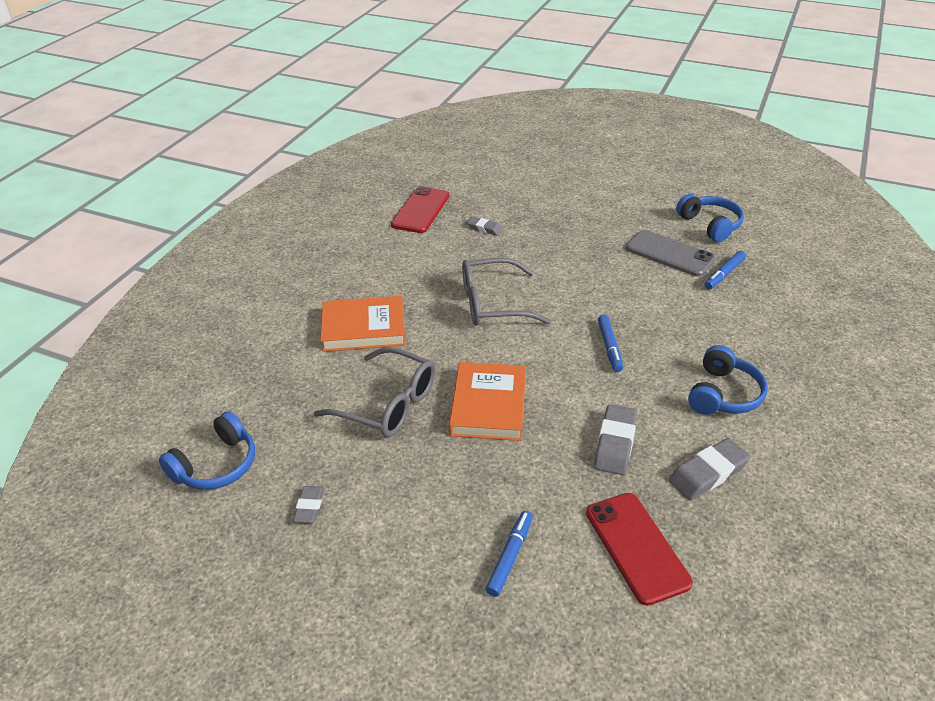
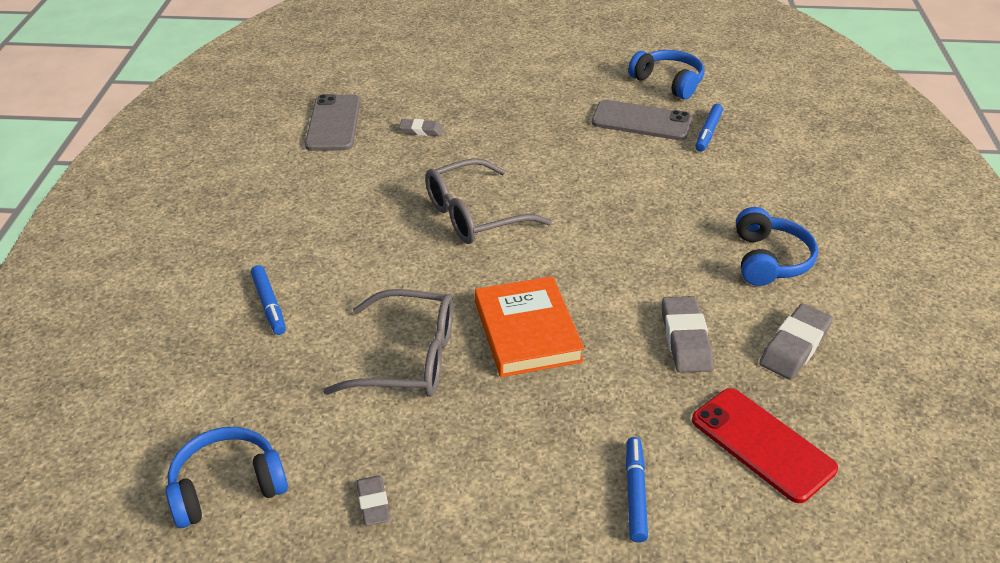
camera: 20 degrees left, 0 degrees up
blue headphones [159,411,255,490] -> blue headphones turned 135 degrees counterclockwise [165,427,288,528]
orange book [320,296,405,352] -> none
red phone [391,186,449,233] -> grey phone [305,94,360,151]
blue marker [598,315,623,372] -> blue marker moved to [251,265,286,335]

